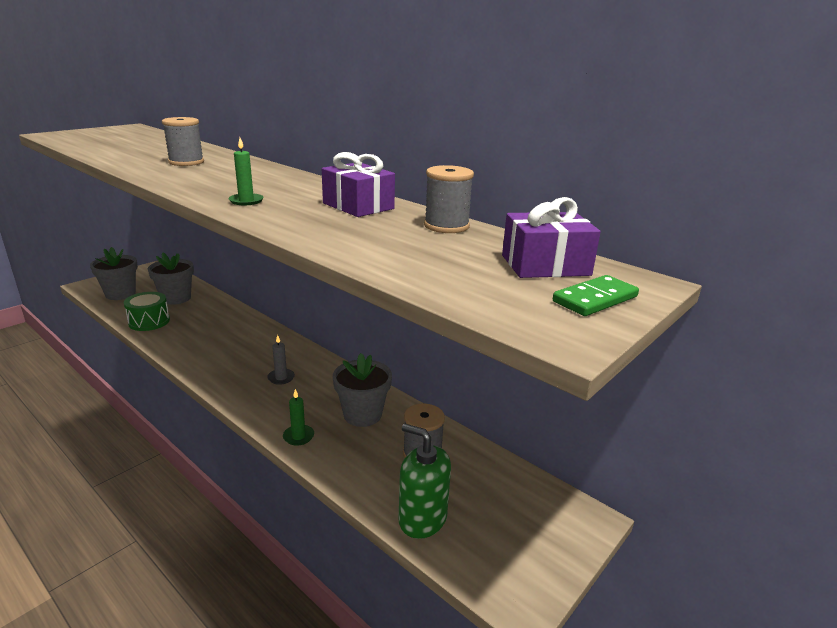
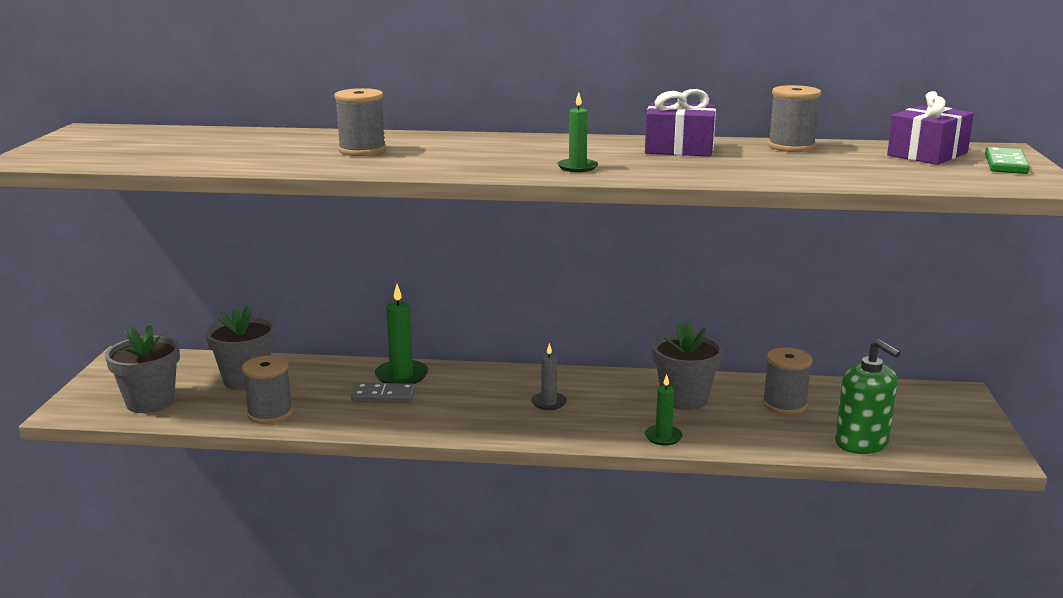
camera: 35 degrees left, 5 degrees down
green drum [124,292,170,331] -> grey spool [242,355,293,424]
green soap dispenser [398,424,451,539] -> green soap dispenser turned 120 degrees counterclockwise [835,339,901,454]
none -> grey domino [351,383,416,403]
none -> green candle [375,284,428,384]

